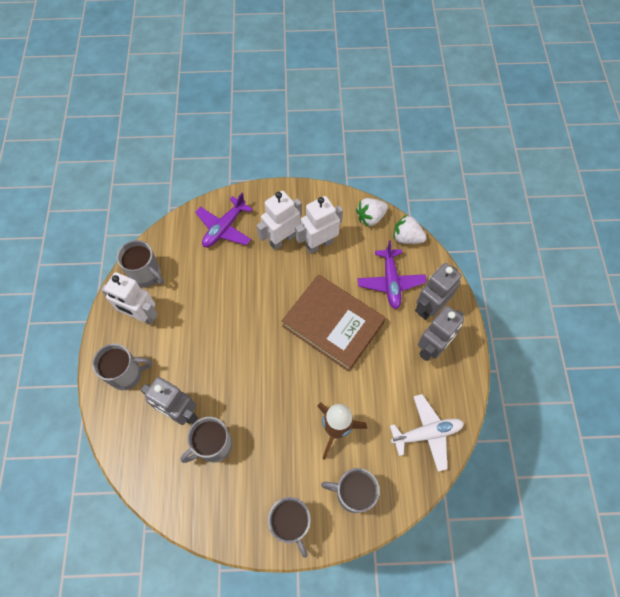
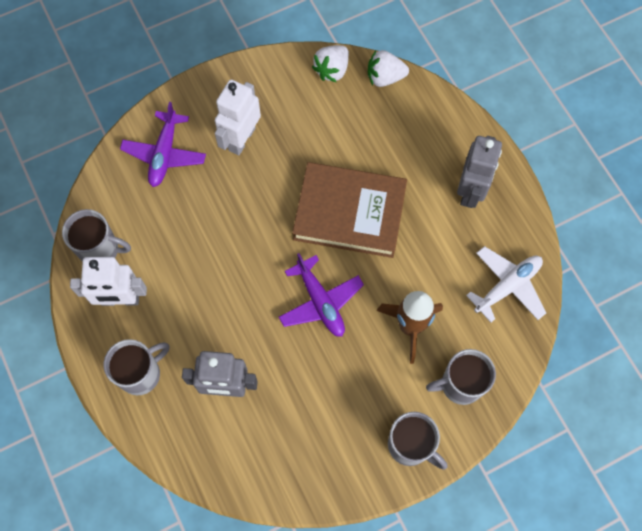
camera: 25 degrees left, 5 degrees up
grey mug [180,417,232,463] -> none
white robot [295,196,343,254] -> none
purple plane [358,240,427,309] -> purple plane moved to [279,253,364,337]
grey robot [415,263,461,320] -> none

